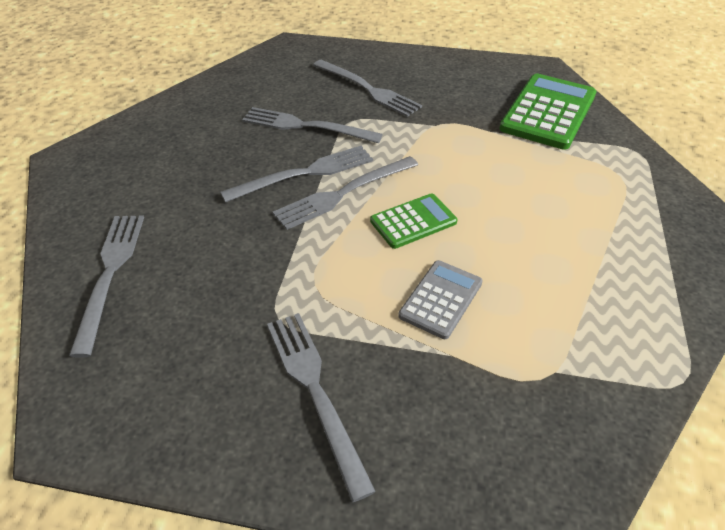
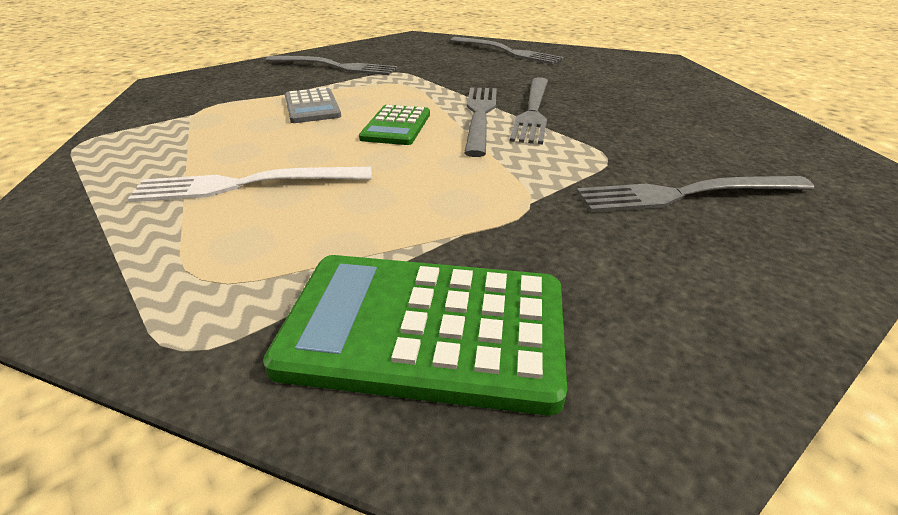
camera: 130 degrees right, 10 degrees down
grey fork [242,107,383,143] -> none
green calculator [499,74,596,150] -> green calculator turned 120 degrees clockwise [263,255,567,415]
none -> white fork [128,167,372,202]

